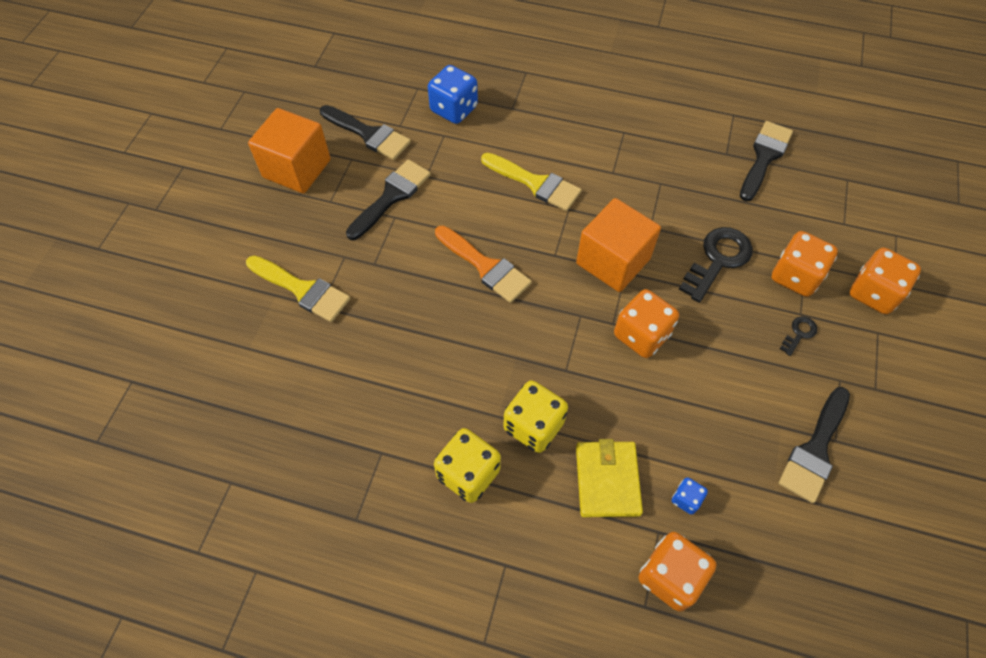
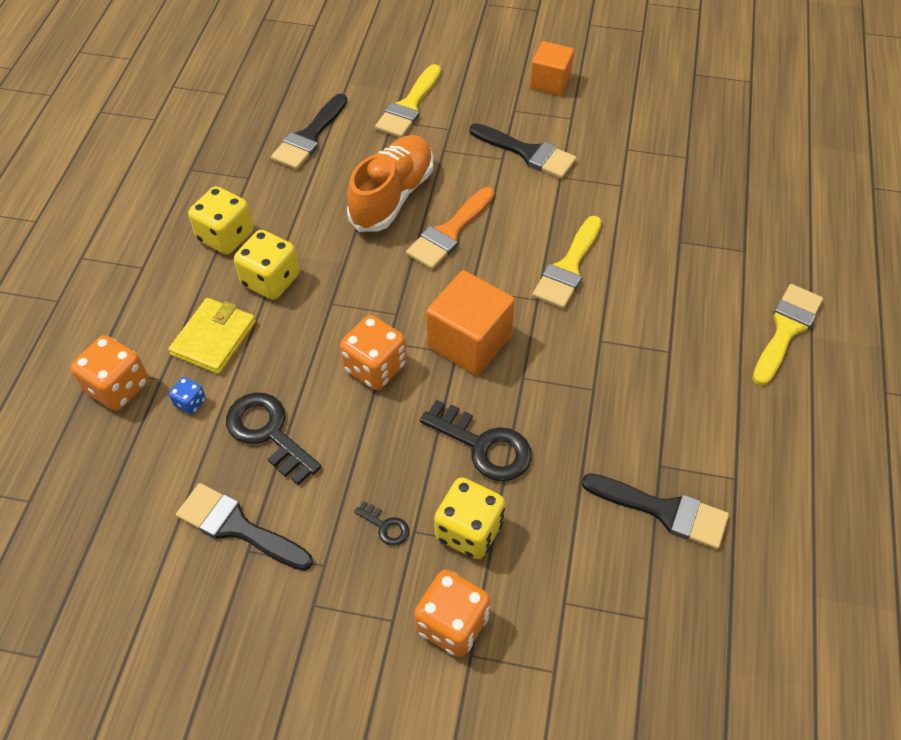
camera: 85 degrees right, 5 degrees down
orange cube [248,108,331,193] -> orange cube [530,41,574,95], size x0.66
black brush [320,105,411,160] -> black brush moved to [271,94,347,170]
blue dice [428,65,478,124] -> none
yellow wallet [576,439,643,517] -> yellow wallet turned 60 degrees counterclockwise [168,298,256,374]
orange dice [771,231,838,297] -> yellow dice [434,477,505,559]
none -> black key [226,393,322,485]
none -> orange shoe [347,135,434,232]
none -> yellow brush [752,284,823,386]

